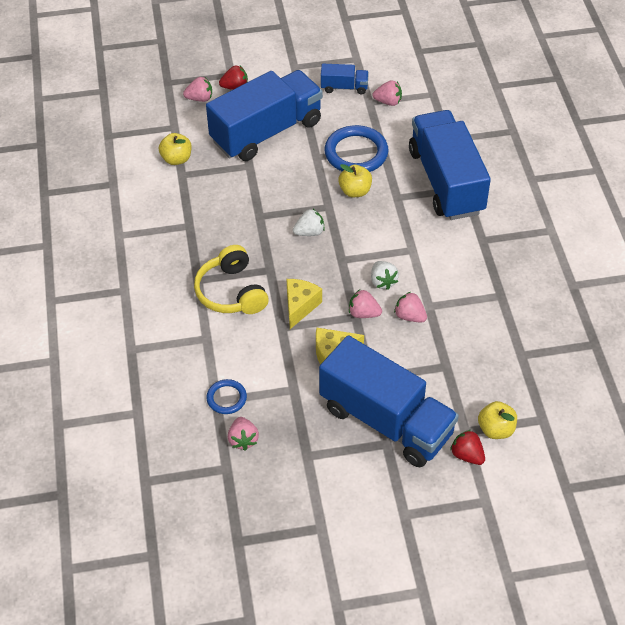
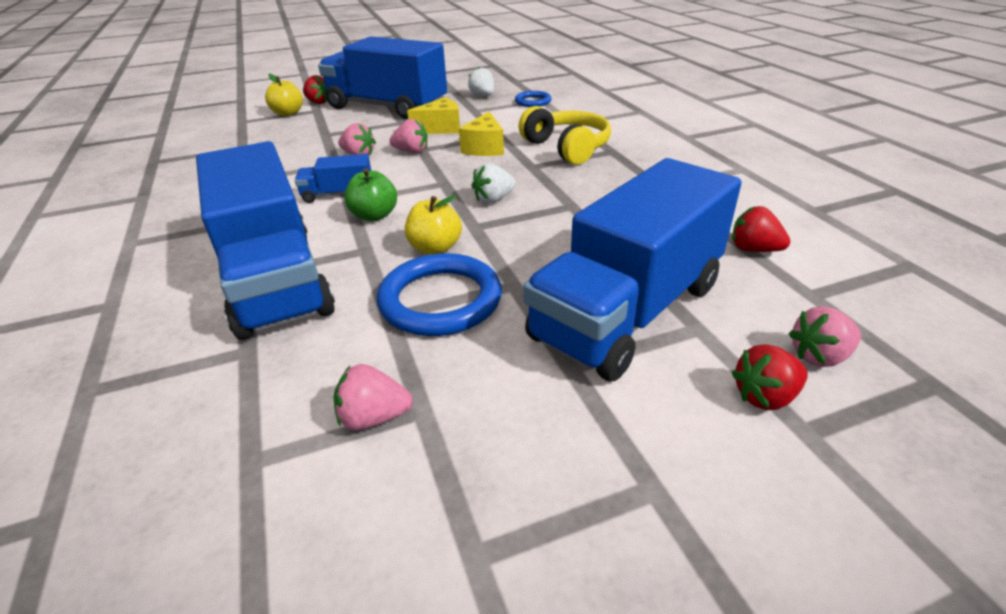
camera: 170 degrees right, 15 degrees down
yellow apple [159,133,192,165] -> red strawberry [732,206,790,252]
pink strawberry [228,417,259,451] -> none
blue truck [321,64,369,94] -> blue truck moved to [295,154,371,203]
white strawberry [371,261,399,290] -> white strawberry moved to [468,67,494,96]
none -> green apple [344,168,397,221]

